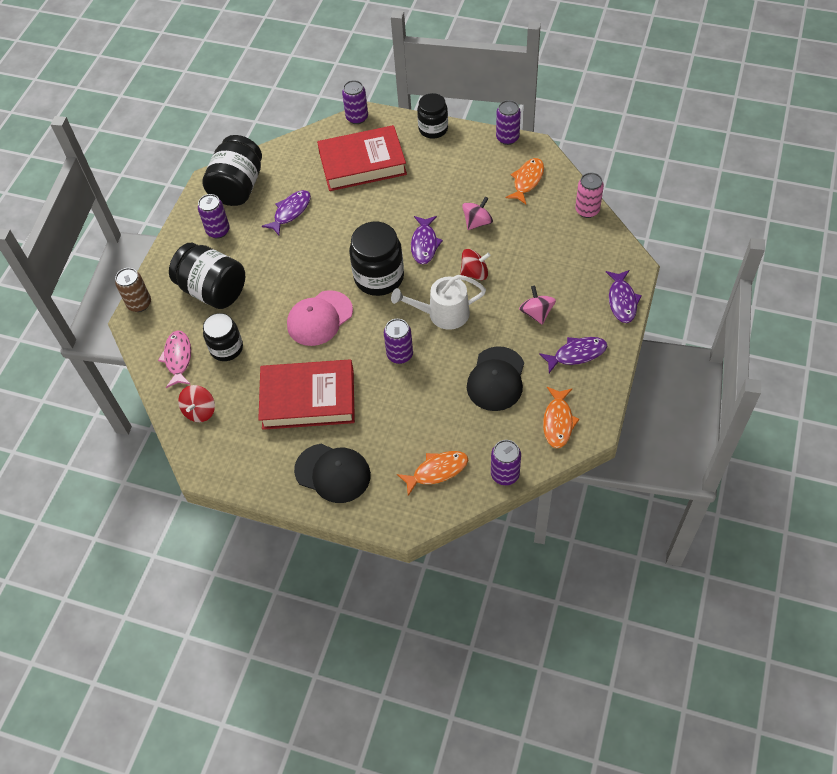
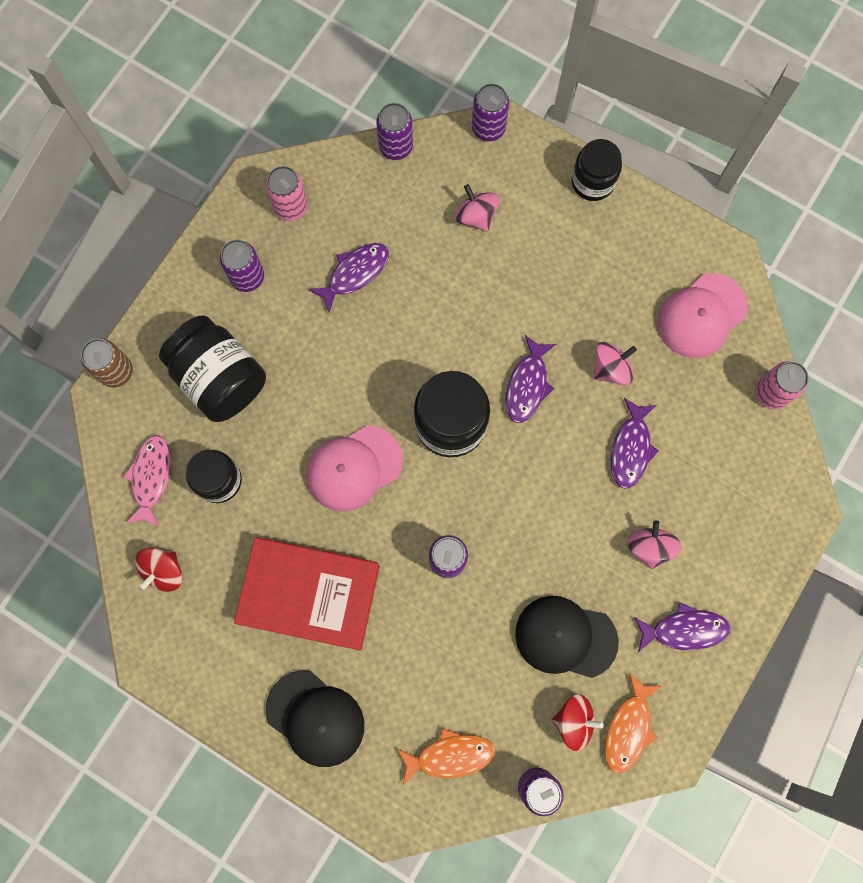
camera: 10 degrees right, 20 degrees up
black jar [202,135,262,206] -> pink can [266,166,308,221]
red book [317,125,407,191] -> pink spinning top [454,184,500,232]
white watering can [391,275,486,330] -> none
red spinning top [460,249,490,280] -> red spinning top moved to [552,694,603,751]
black cap [467,346,524,411] -> black cap turned 75 degrees clockwise [515,596,619,678]
purple can [496,100,521,145] -> purple can moved to [376,103,413,160]
orange fish [505,158,544,204] -> pink cap [657,273,748,358]
purple fish [606,270,642,323] -> purple fish moved to [611,398,659,489]

